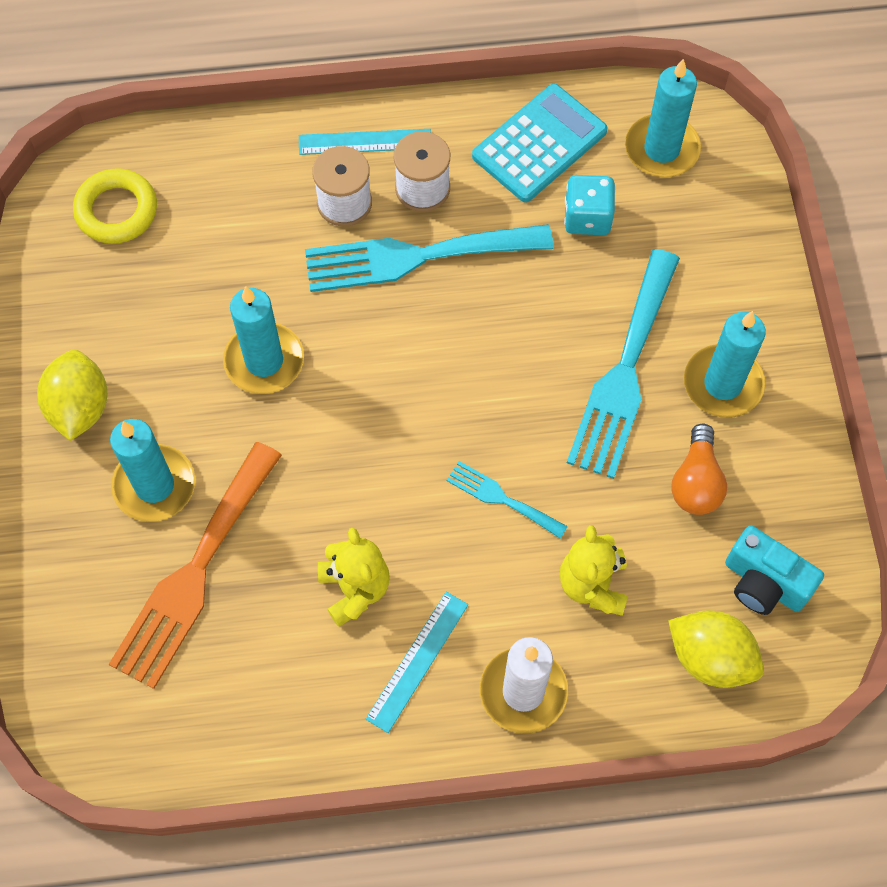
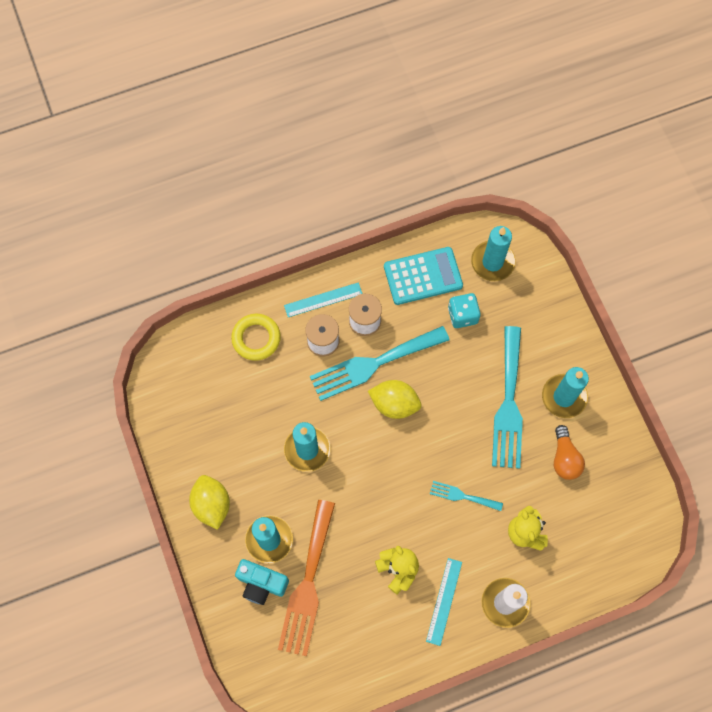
camera: 15 degrees left, 5 degrees up
yellow ring [73,168,157,244] -> yellow ring moved to [231,314,281,361]
turquoise calculator [472,84,608,202] -> turquoise calculator turned 45 degrees clockwise [384,247,463,305]
yellow lemon [668,610,764,688] -> yellow lemon moved to [368,380,422,419]
turquoise camera [725,526,824,615] -> turquoise camera moved to [235,559,289,605]

